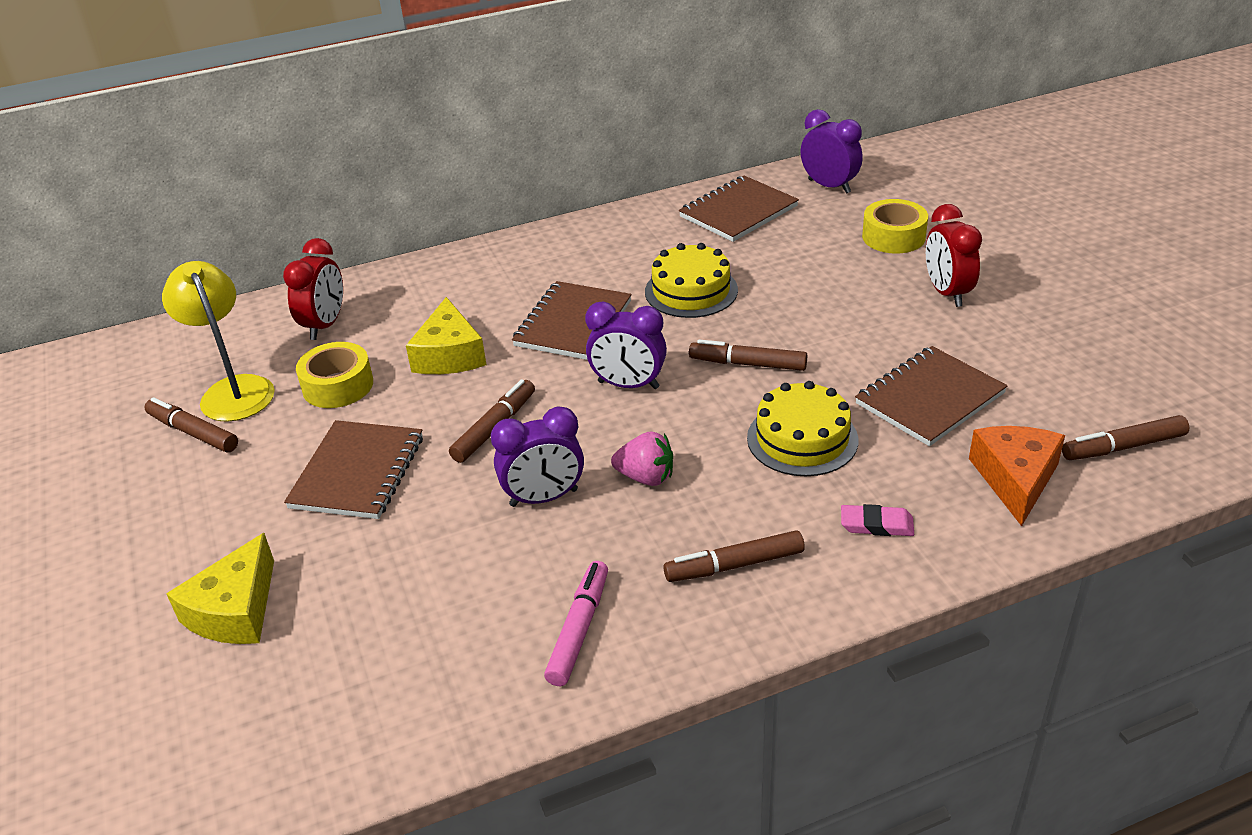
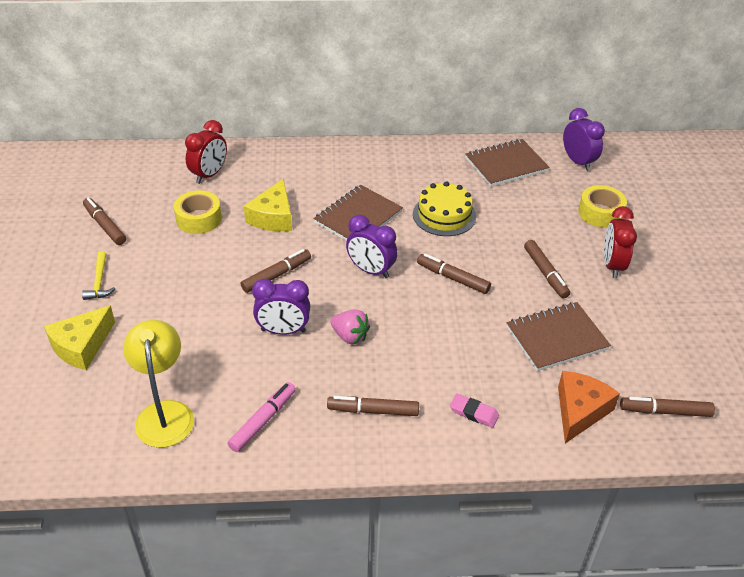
camera: 15 degrees right, 5 degrees up
yellow lamp [162,261,275,422] -> yellow lamp moved to [123,320,194,448]
brown notebook [284,420,423,519] -> none
yellow cake [747,381,858,476] -> none
none -> yellow hammer [82,251,115,300]
none -> brown marker [524,240,570,298]

